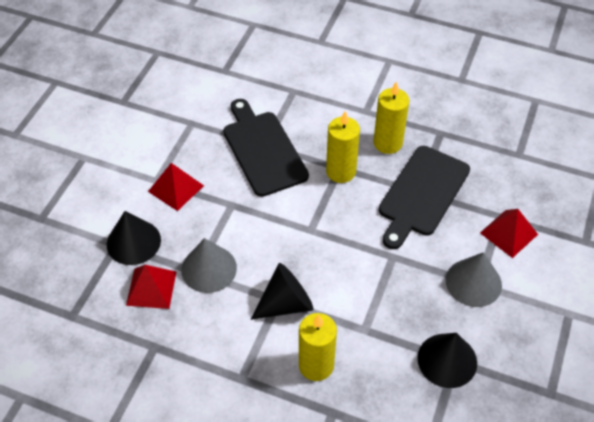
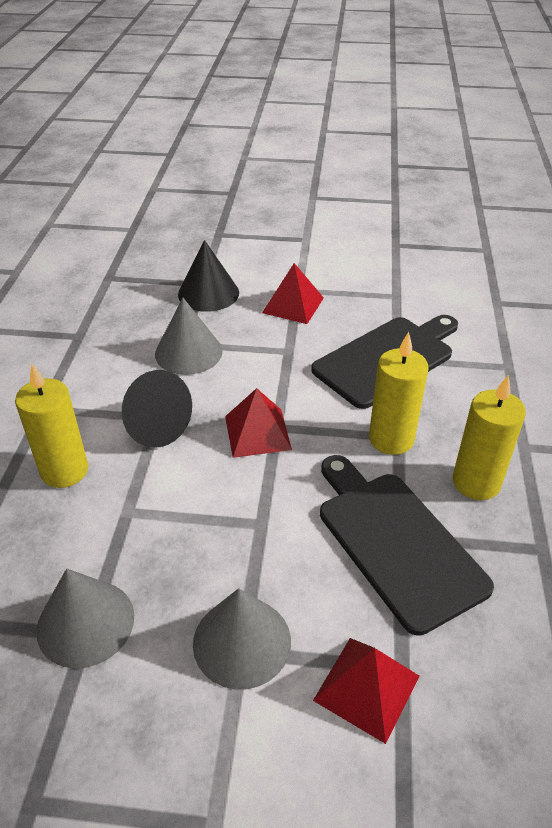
camera: 75 degrees right, 10 degrees down
red pyramid [126,265,176,309] -> red pyramid moved to [225,388,292,458]
black cutting board [379,146,470,249] -> black cutting board turned 45 degrees clockwise [320,455,494,636]
black cone [417,333,477,388] -> grey cone [36,569,134,669]

